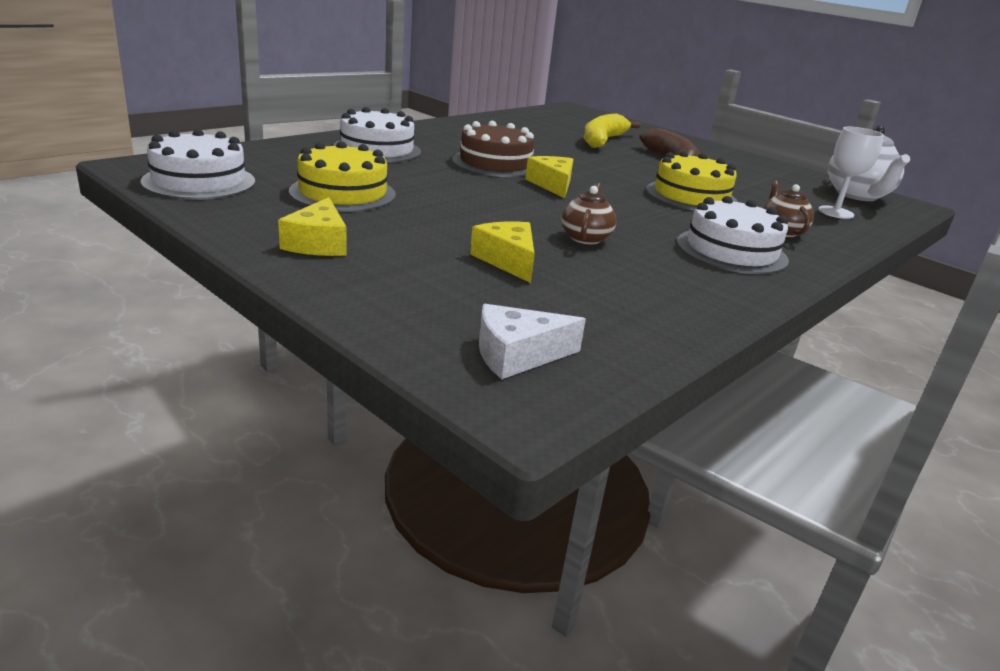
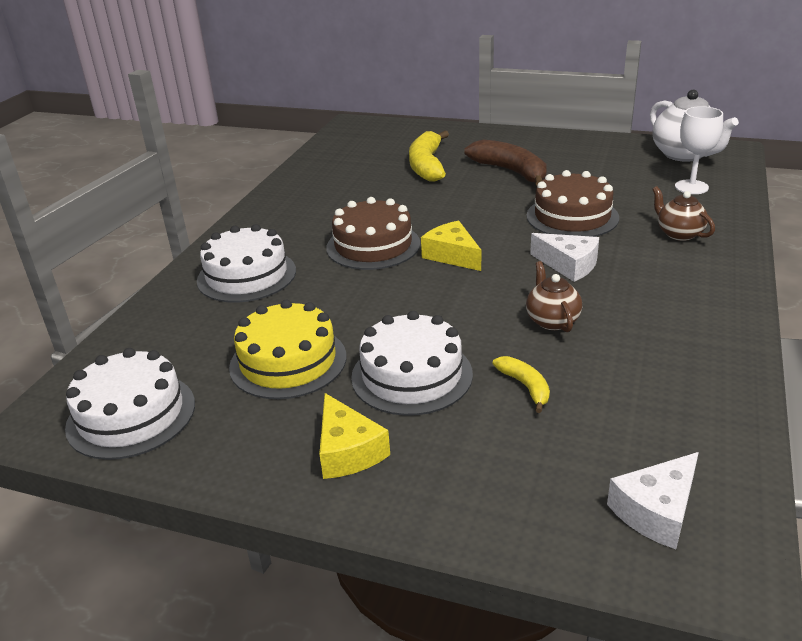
camera: 20 degrees left, 5 degrees up
yellow cheese [470,222,535,283] -> yellow banana [492,356,550,413]
yellow cake [646,151,738,211] -> brown cake [527,170,619,237]
white cake [677,196,789,274] -> white cake moved to [351,311,473,416]
none -> white cheese [530,233,599,282]

